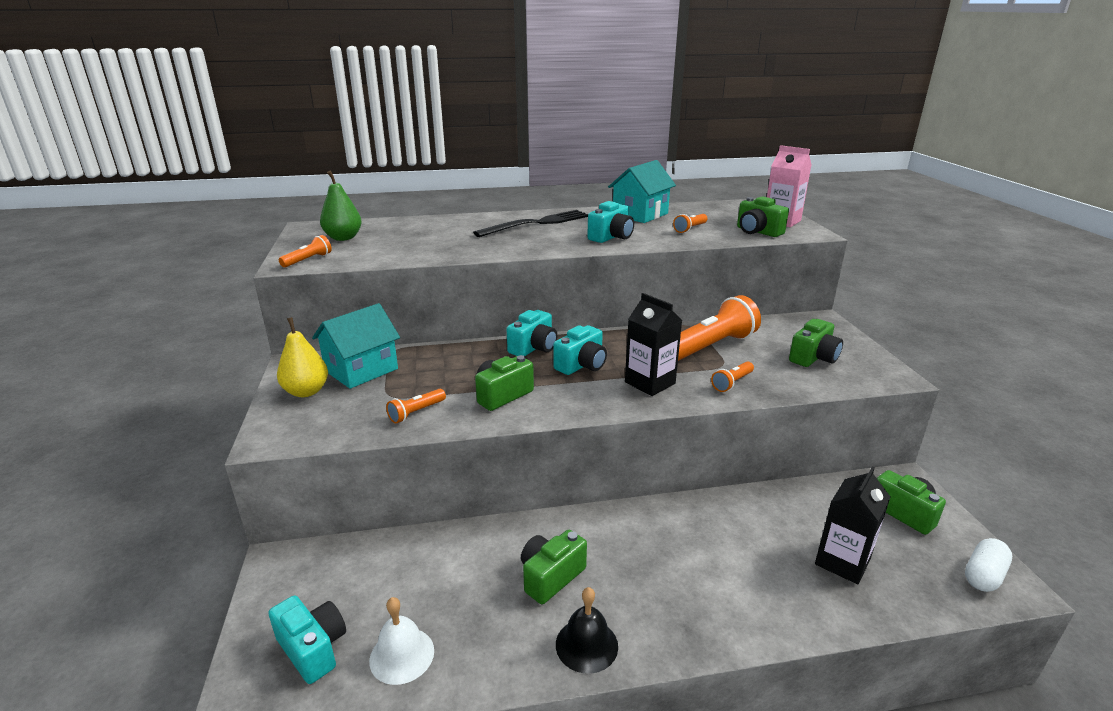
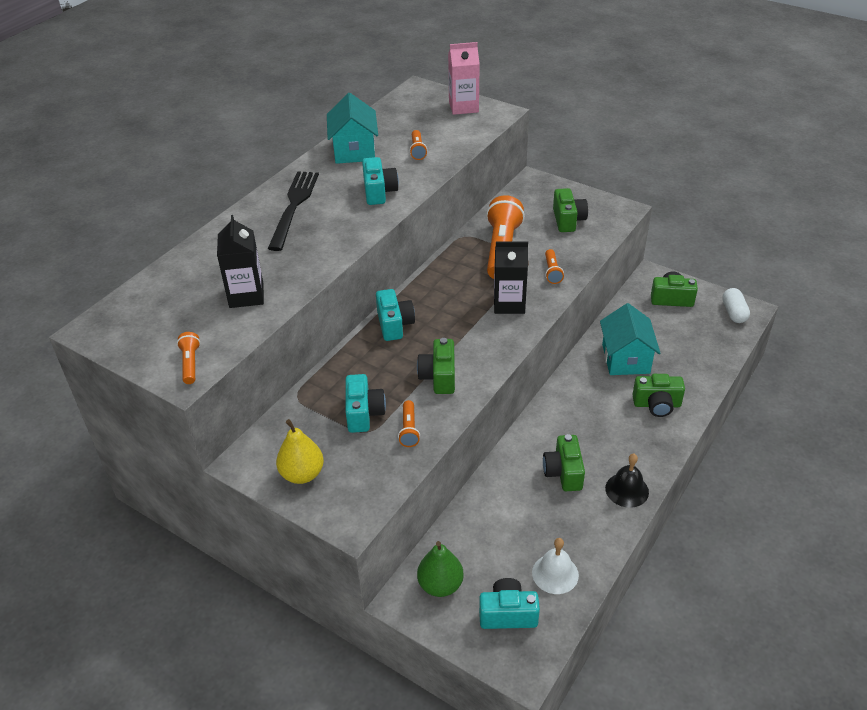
camera: 45 degrees left, 15 degrees up
turquoise house [312,303,400,389] -> turquoise house moved to [600,303,660,375]
green pear [320,171,362,241] -> green pear moved to [417,541,464,597]
turquoise camera [553,325,607,375] -> turquoise camera moved to [346,374,386,433]
green camera [737,196,789,237] -> green camera moved to [632,374,685,417]
black carton [815,467,890,584] -> black carton moved to [217,215,264,308]

